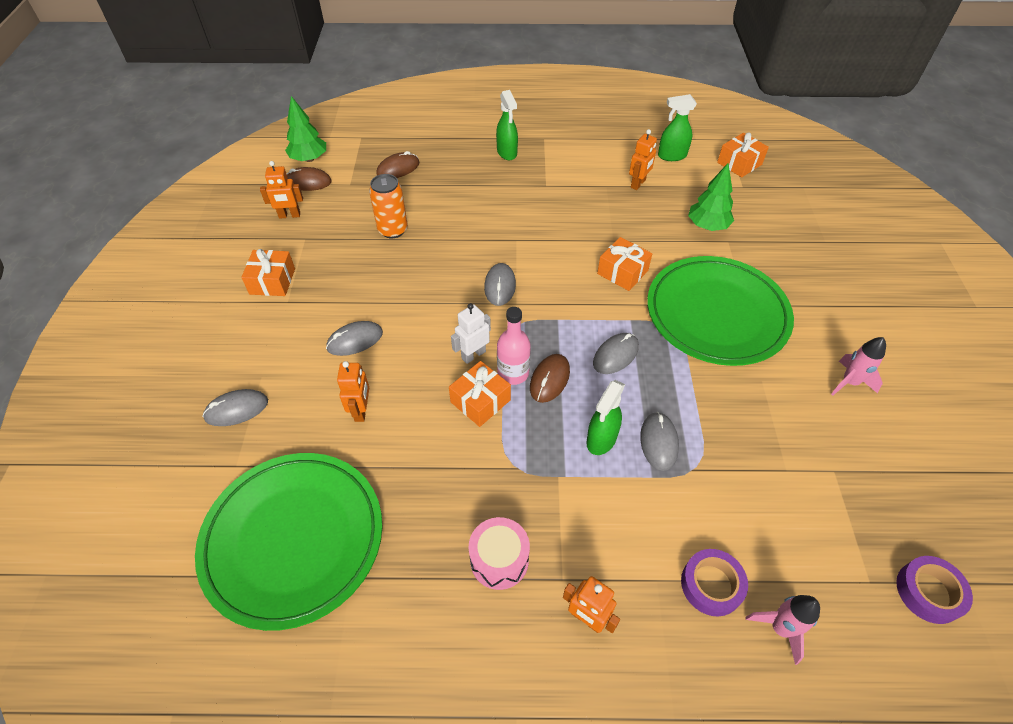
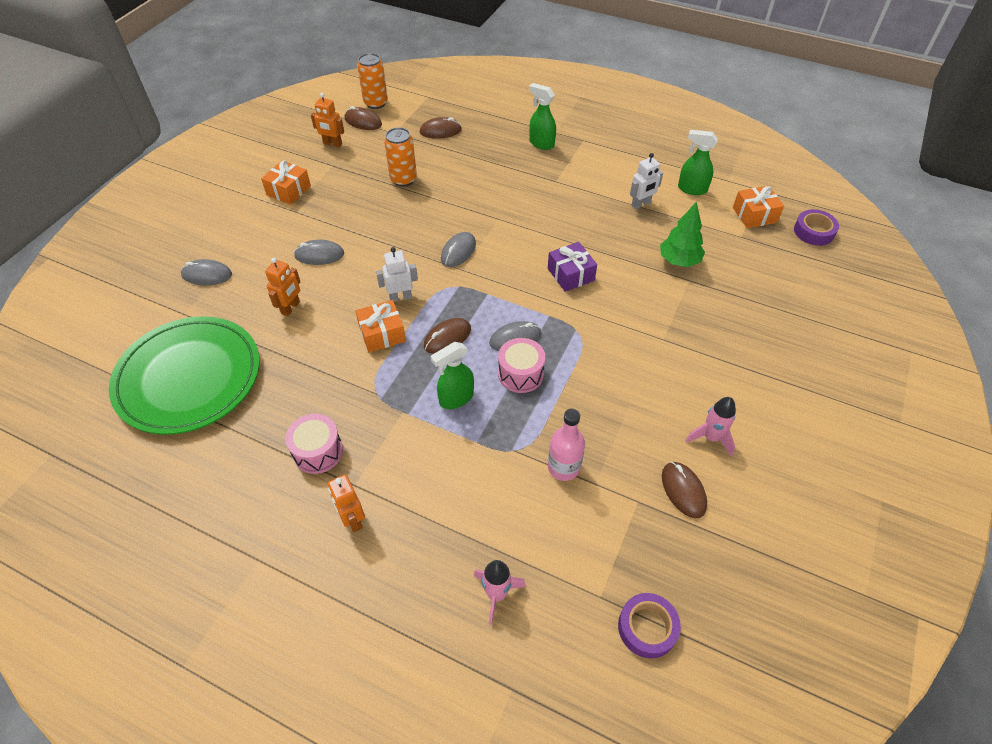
camera: 25 degrees right, 0 degrees up
green tree [285,96,326,162] -> orange can [357,53,388,109]
green spray bottle [496,90,518,160] -> green spray bottle turned 120 degrees clockwise [529,83,556,150]
pink bottle [497,307,531,385] -> pink bottle moved to [548,409,585,481]
orange gift [597,237,652,291] -> purple gift [548,242,597,292]
orange robot [629,129,657,190] -> white robot [630,153,663,210]
grey mouse [640,412,679,471] -> none
green plate [647,256,794,366] -> none
purple tape [681,549,748,616] -> purple tape moved to [794,209,839,246]
none -> pink drum [498,338,545,393]
none -> brown mouse [662,462,707,519]

